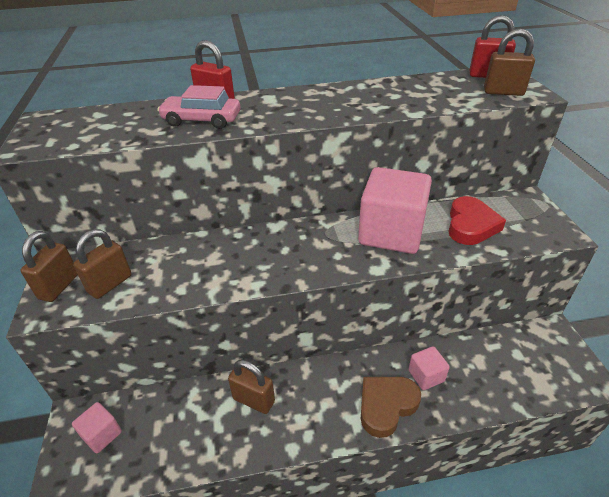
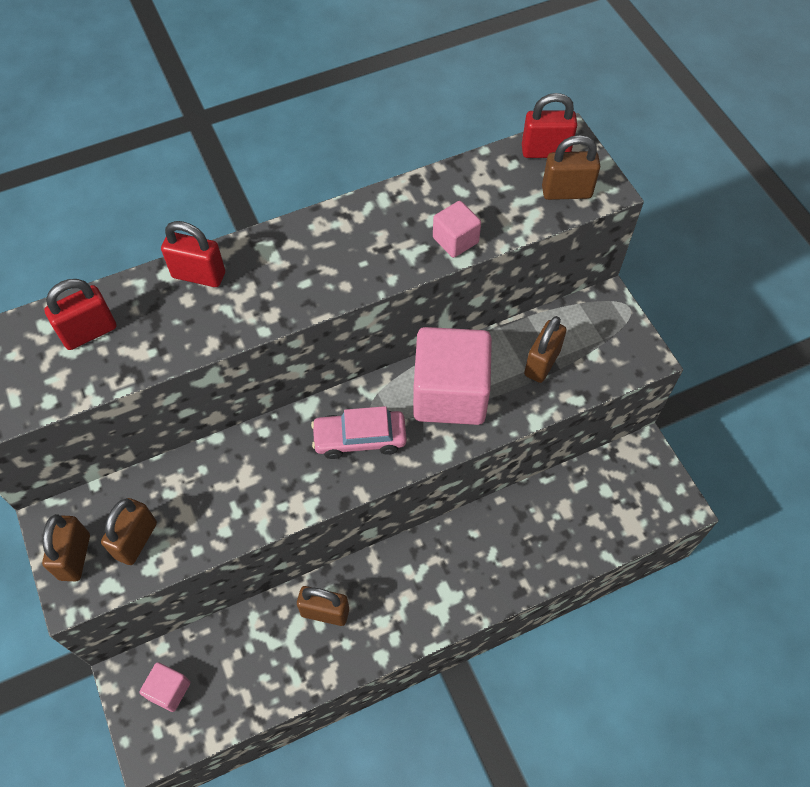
camera: 15 degrees left, 20 degrees up
pink car [157,85,241,129] -> pink car moved to [311,406,407,459]
brown heart [361,377,421,438] -> none
pink cube [408,346,450,390] -> pink cube moved to [433,201,481,258]
red heart [448,196,506,245] -> brown padlock [524,316,567,383]
none -> red padlock [44,279,116,350]

